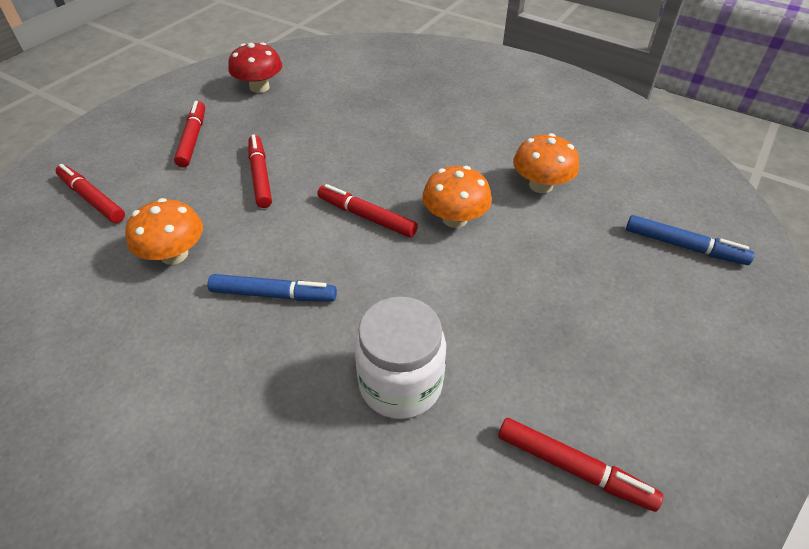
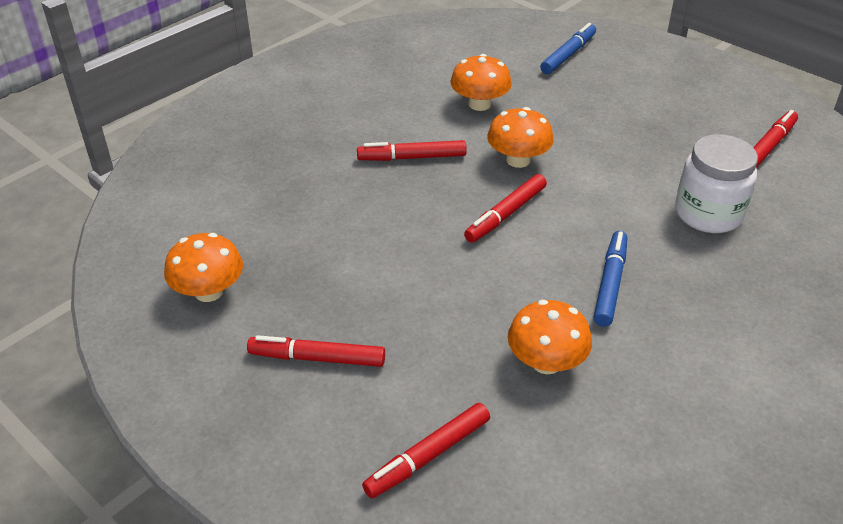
camera: 80 degrees left, 5 degrees down
red mushroom [228,42,282,93] -> orange mushroom [164,233,243,302]
red marker [248,135,272,208] -> red marker moved to [357,140,467,161]

